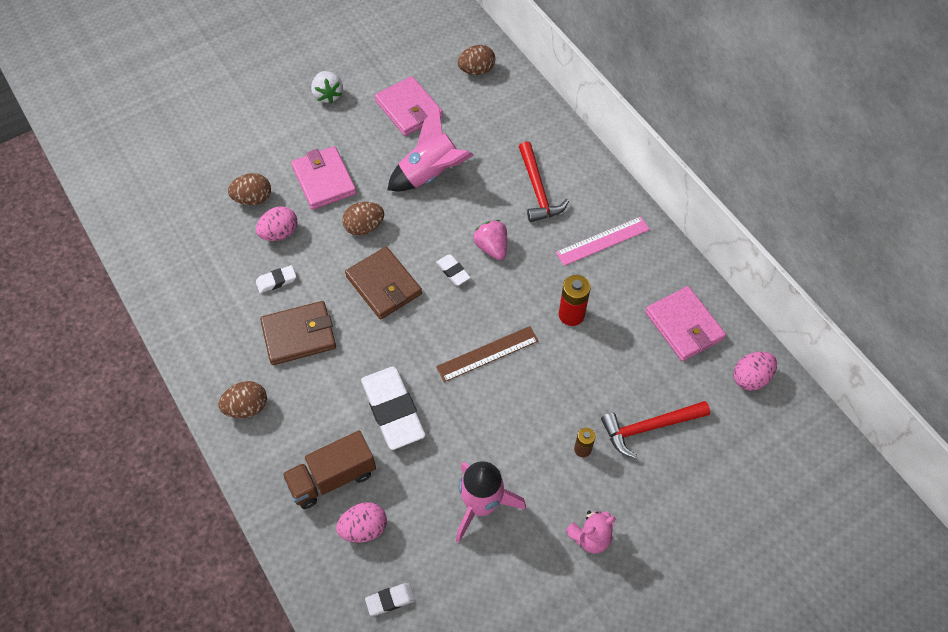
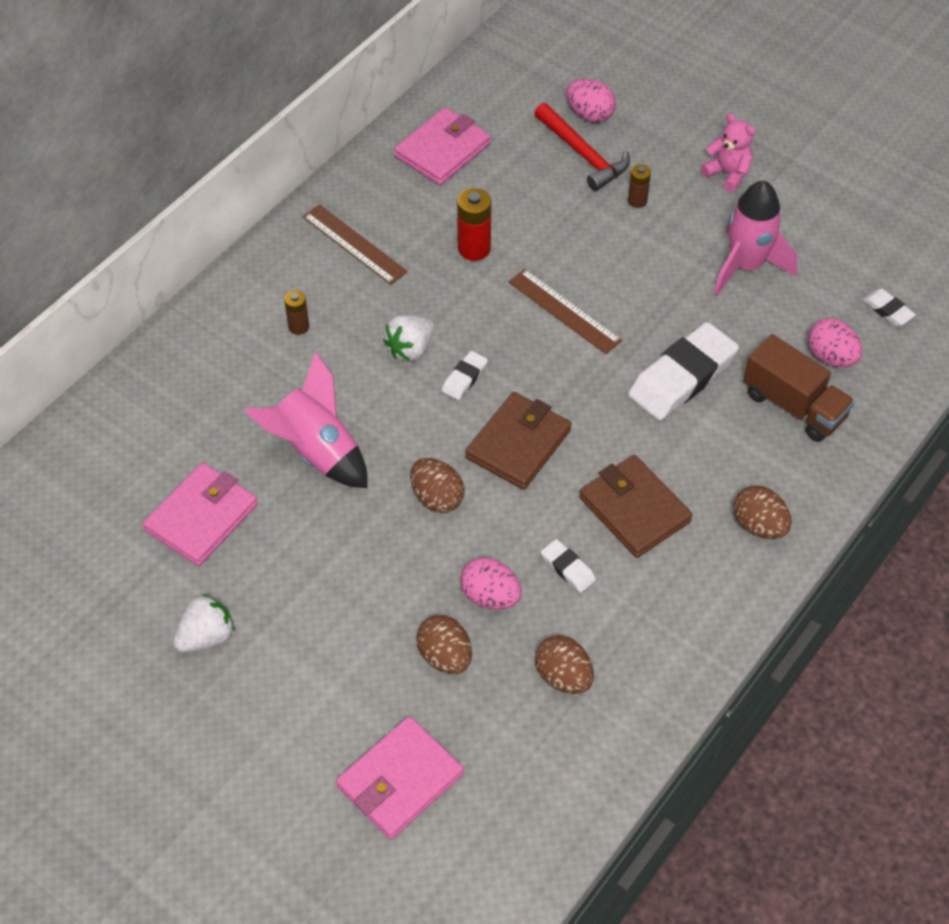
camera: 110 degrees left, 5 degrees down
pink wallet [291,146,357,210] -> pink wallet moved to [336,716,464,840]
brown egg [457,45,495,75] -> brown egg moved to [535,635,594,694]
pink strawberry [474,220,507,260] -> white strawberry [383,315,434,362]
red hammer [519,141,569,222] -> brown battery [284,290,309,335]
pink ruler [556,217,650,266] -> brown ruler [303,204,408,285]
pink egg [733,352,777,391] -> pink egg moved to [566,79,616,122]

